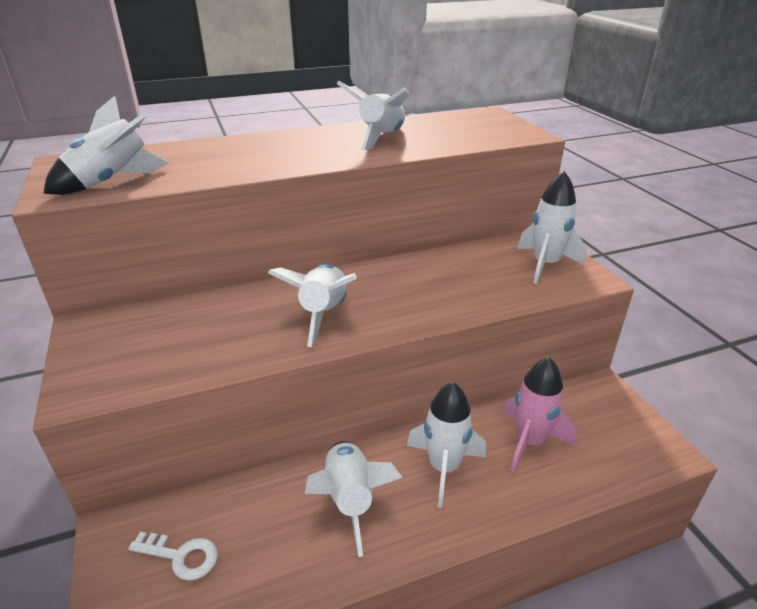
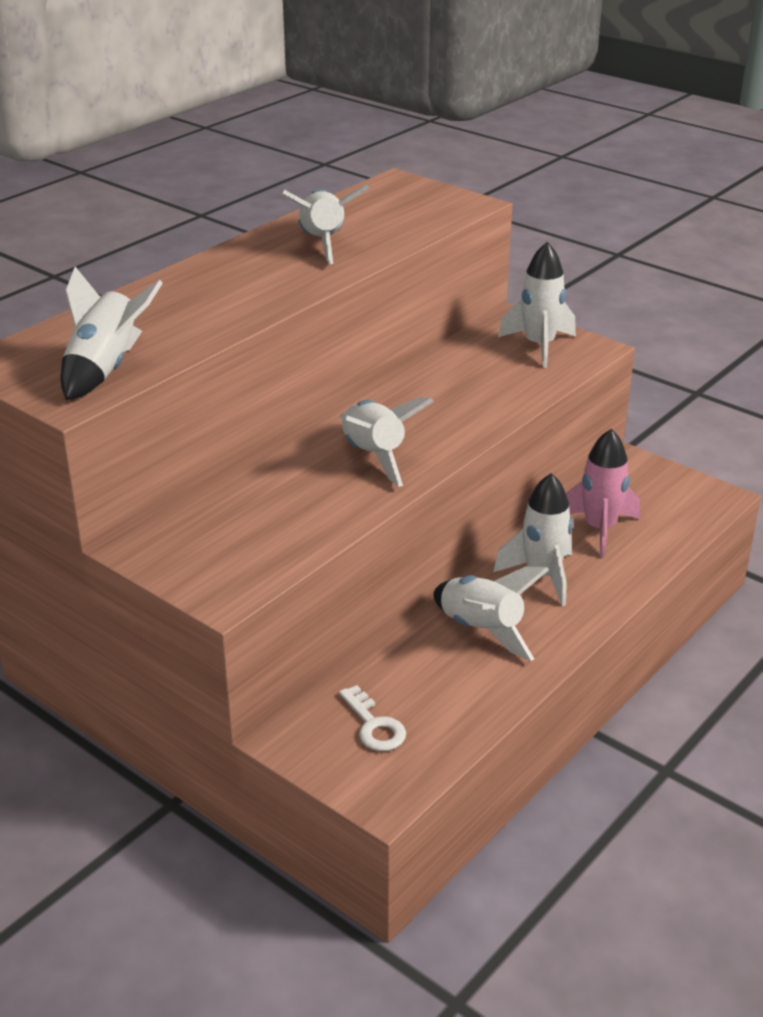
camera: 30 degrees left, 0 degrees up
white key [128,532,218,581] -> white key turned 75 degrees clockwise [339,685,406,751]

